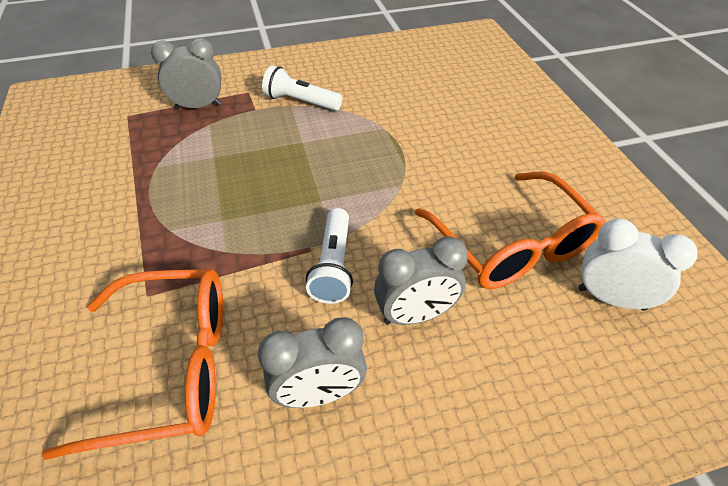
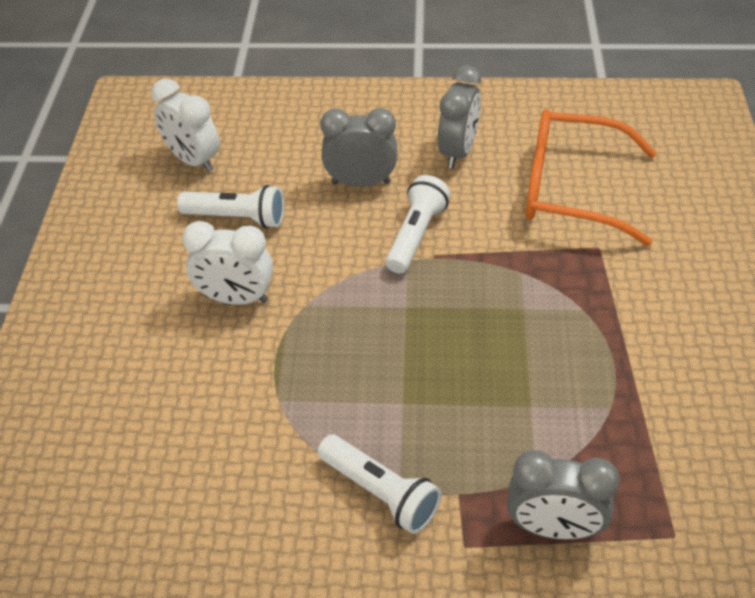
camera: 160 degrees left, 0 degrees up
grey clock [258,317,367,408] -> grey clock turned 105 degrees clockwise [438,65,481,169]
orange glasses [415,172,605,289] -> white flashlight [177,185,284,228]
none -> white clock [182,221,273,305]

